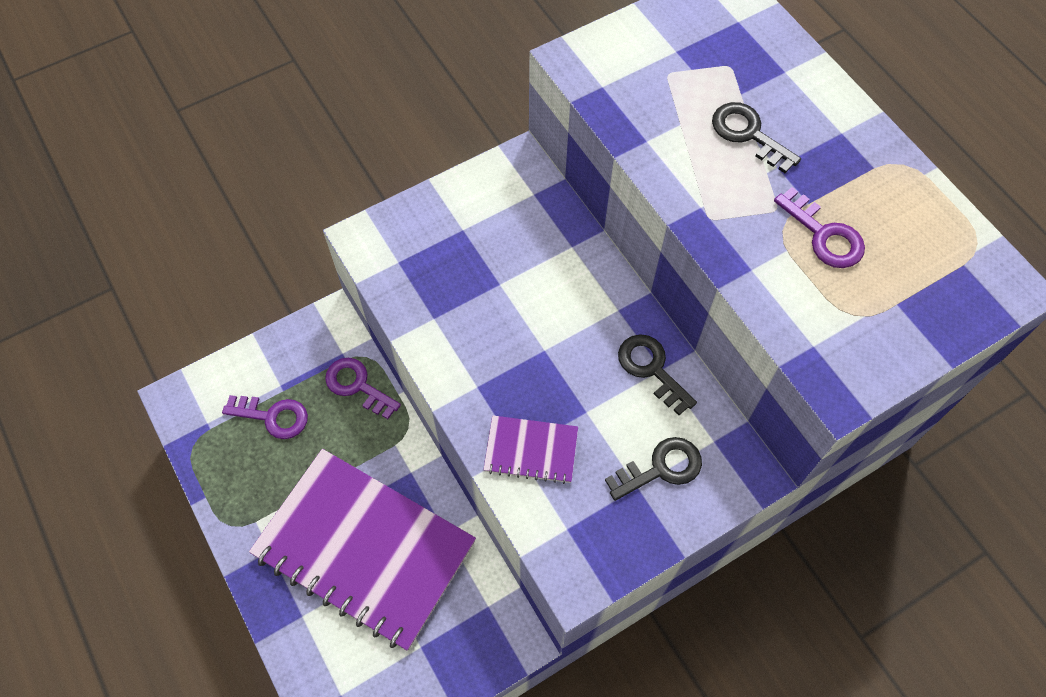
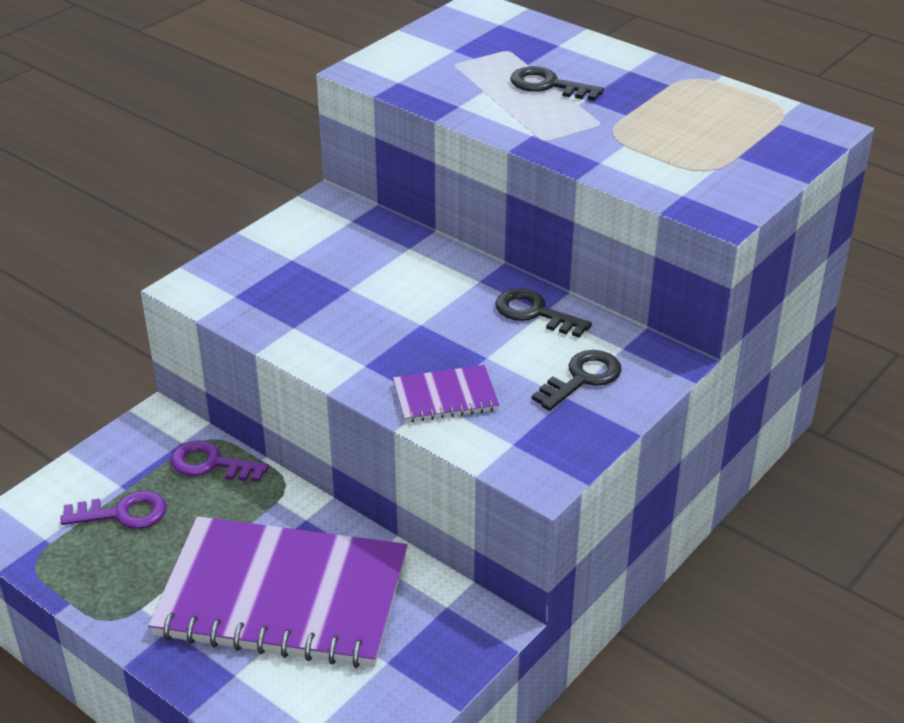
camera: 20 degrees left, 25 degrees down
purple key [774,187,865,268] -> none

